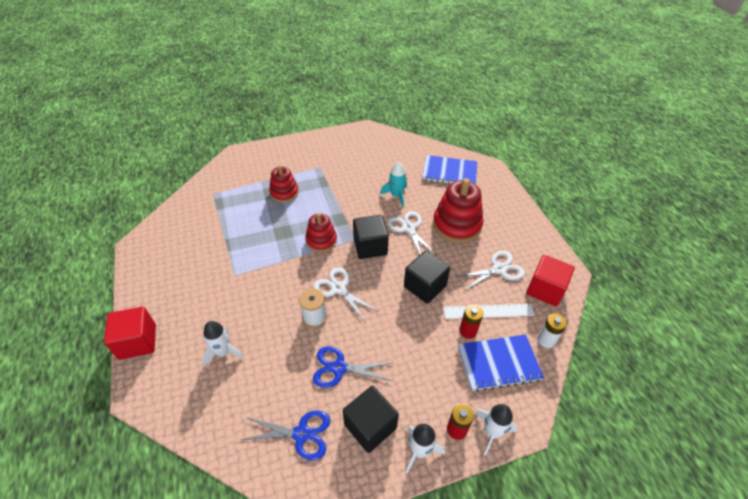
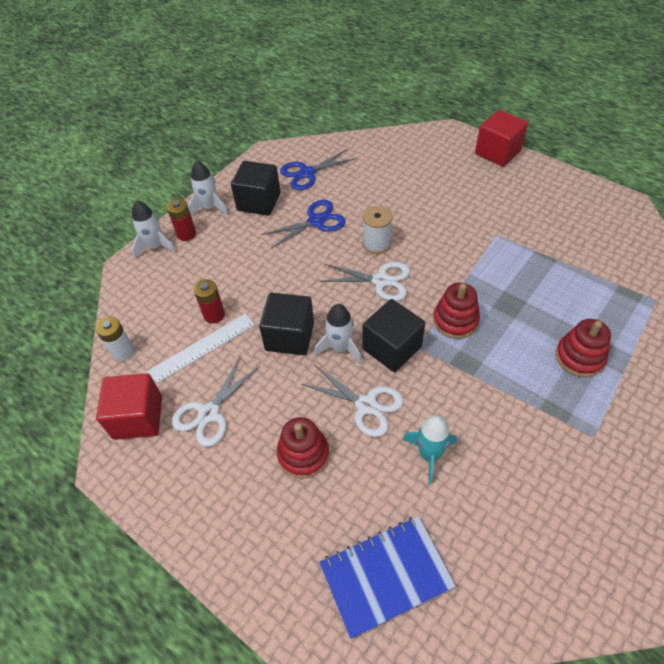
camera: 150 degrees right, 5 degrees up
white rocket [202,321,244,367] -> white rocket moved to [314,304,361,363]
red stacking toy [433,178,483,243] -> red stacking toy [277,417,329,478], size x0.62
blue notebook [458,334,544,392] -> none

